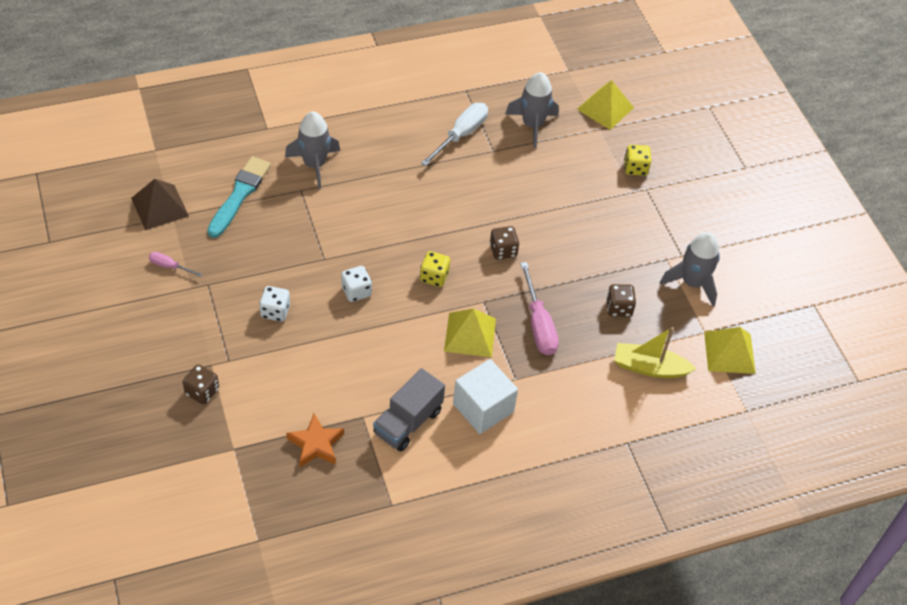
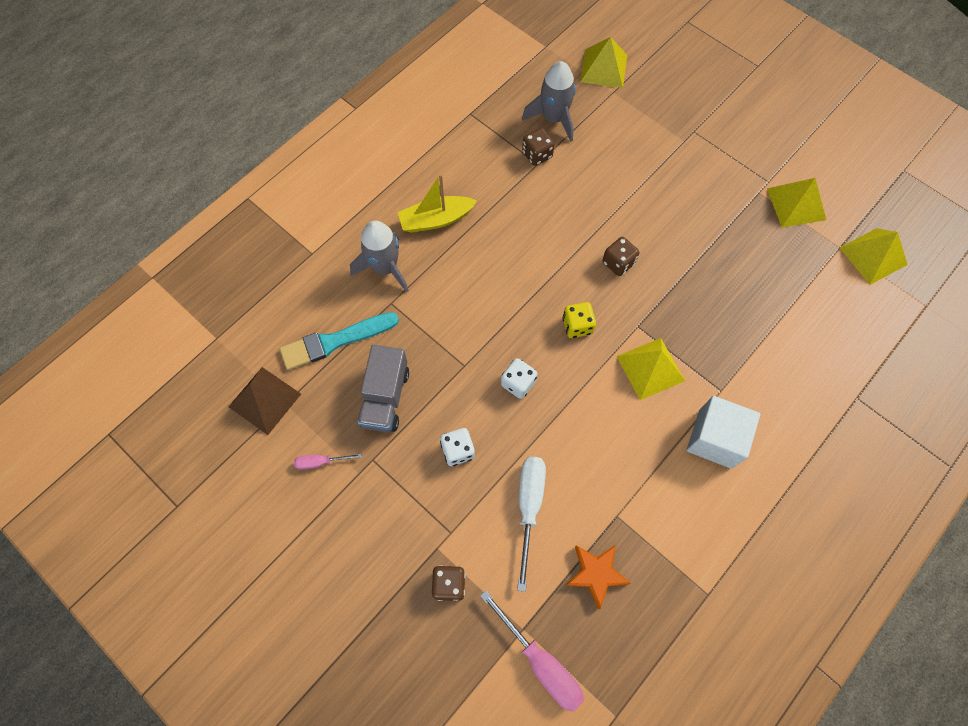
camera: 25 degrees left, 15 degrees up
turquoise brush [207,156,271,238] -> turquoise brush turned 105 degrees counterclockwise [280,312,399,370]
grey truck [373,368,445,452] -> grey truck moved to [357,345,409,433]
white screwdriver [421,103,488,166] -> white screwdriver moved to [517,457,546,592]
pink screwdriver [520,262,559,355] -> pink screwdriver moved to [480,590,584,712]
brown dice [606,284,636,317] -> brown dice moved to [522,128,554,166]
yellow boat [614,327,696,378] -> yellow boat moved to [397,174,477,233]
yellow dice [624,145,651,176] -> none
grey rocket [660,232,720,306] -> yellow pyramid [767,178,826,227]

